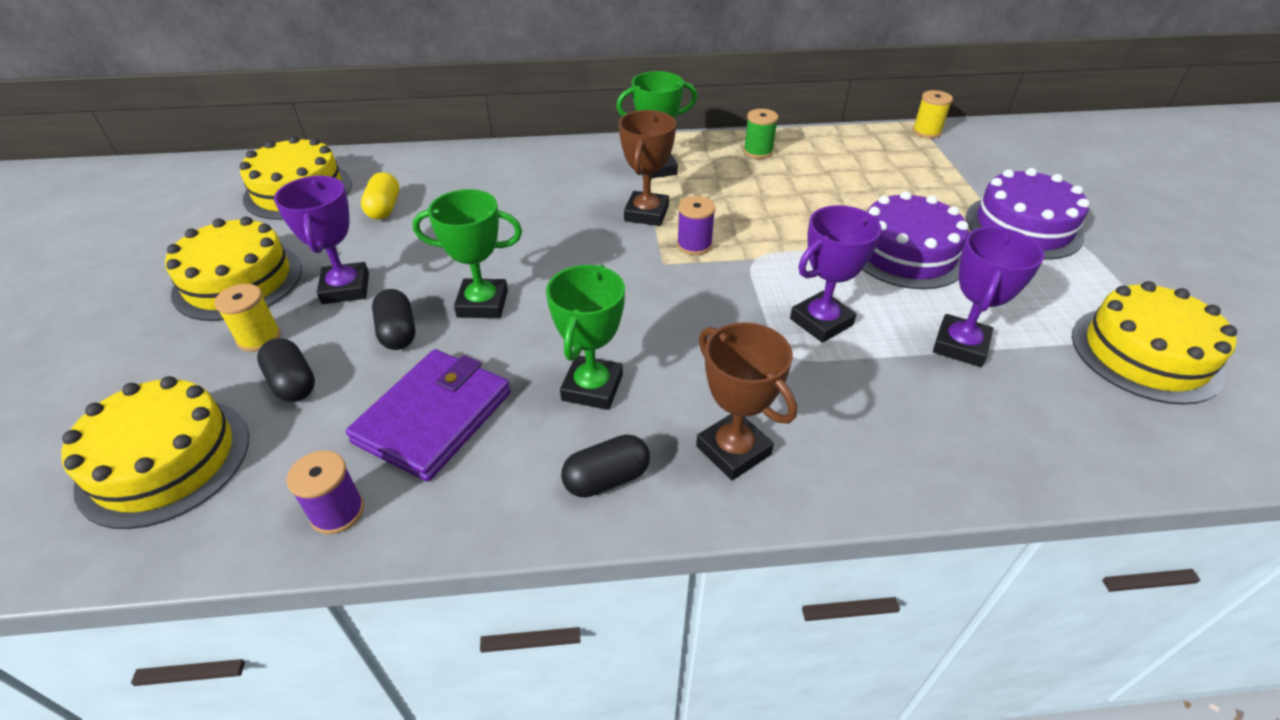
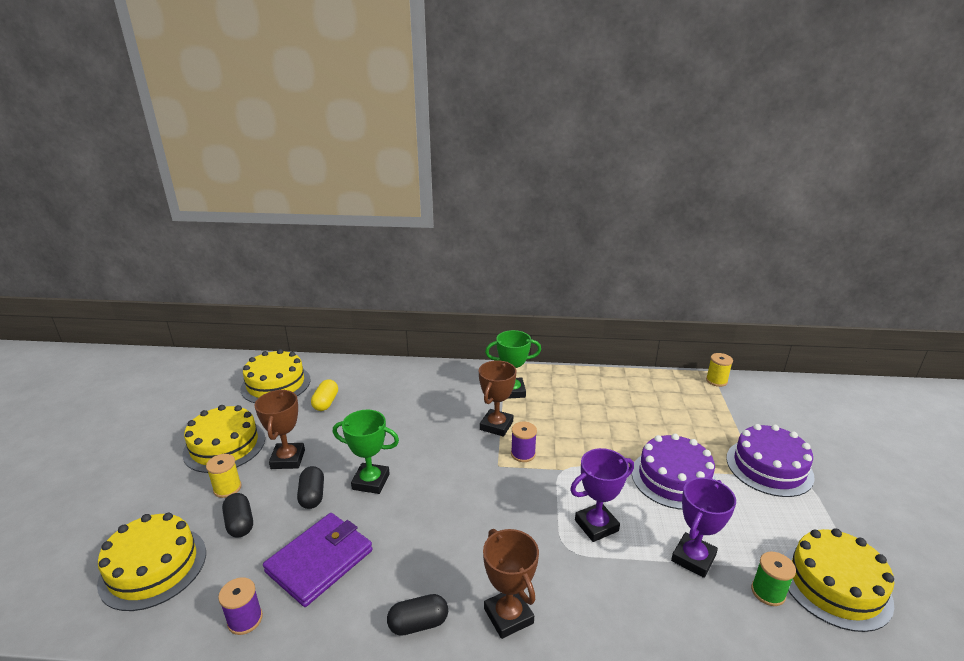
camera: 10 degrees right, 15 degrees down
purple trophy [274,176,369,304] -> brown trophy [255,390,305,469]
green trophy [546,265,625,410] -> none
green spool [743,109,778,159] -> green spool moved to [751,552,796,606]

